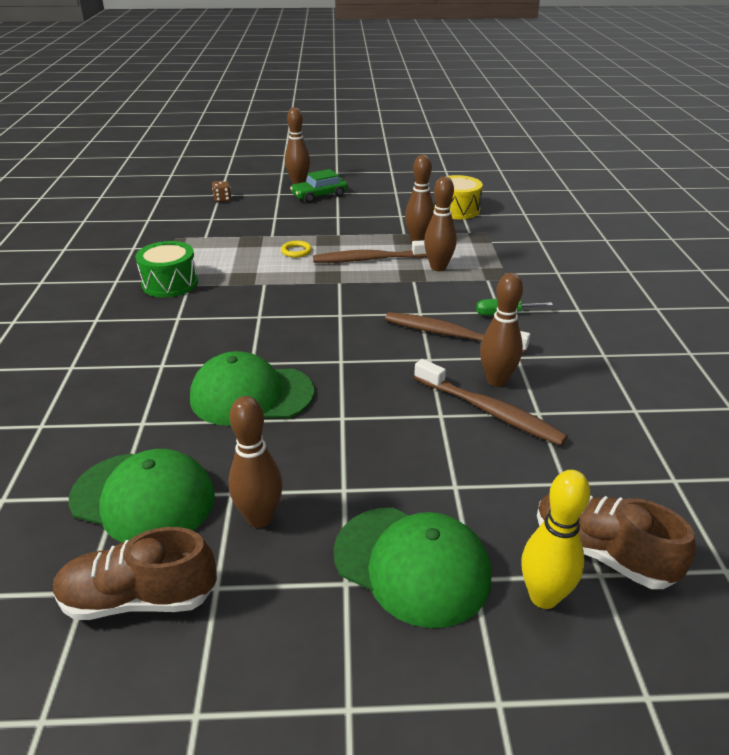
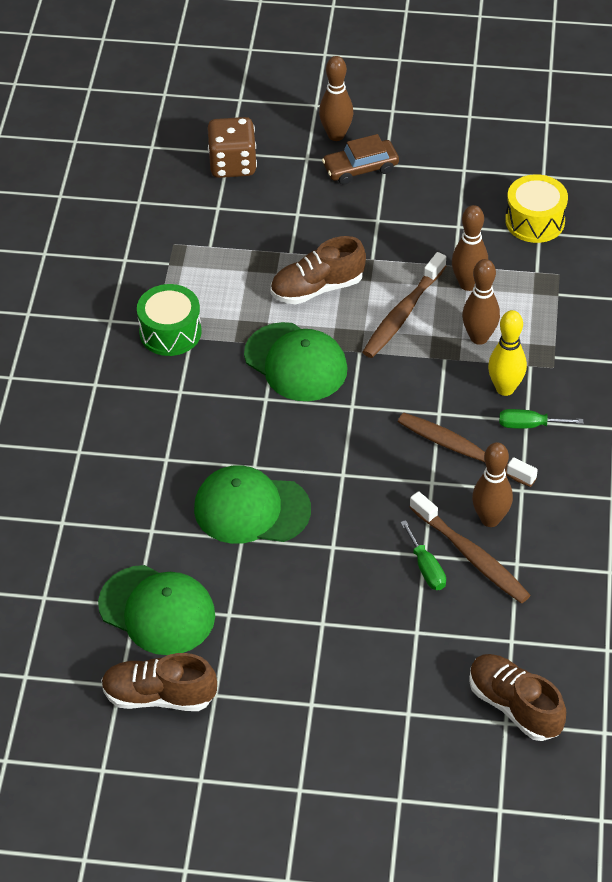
camera: 10 degrees right, 15 degrees up
brown dice [212,180,232,202] -> brown dice [208,117,257,178], size x2.04
brown bowling pin [228,396,283,528] -> none
yellow ring [281,241,312,258] -> brown shoe [271,236,366,304]
green car [290,169,348,203] -> brown car [322,134,399,185]
brown toothbrush [313,240,428,263] -> brown toothbrush turned 60 degrees counterclockwise [363,252,446,358]
green cap [334,508,491,628] -> green cap moved to [244,322,348,401]
yellow bowling pin [521,470,590,609] -> yellow bowling pin moved to [488,310,527,396]
none -> green screwdriver [400,520,446,590]

